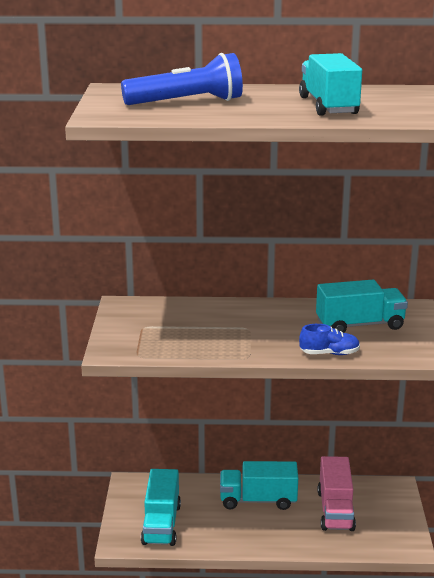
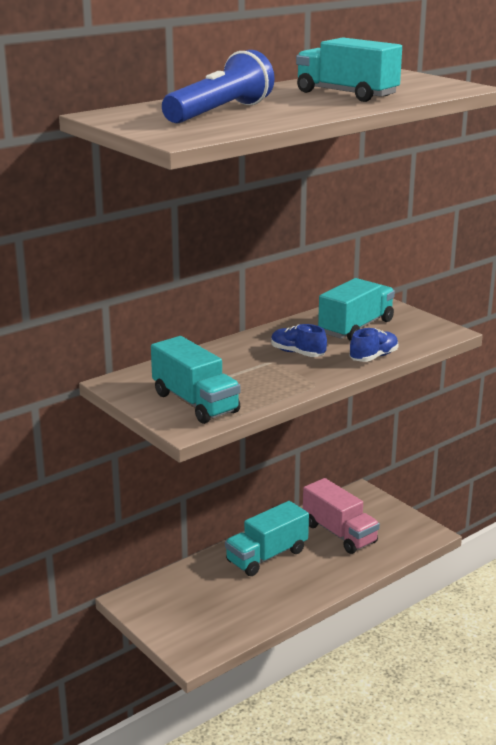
camera: 40 degrees left, 0 degrees up
turquoise truck [141,469,181,546] -> turquoise truck moved to [151,336,240,424]
none -> blue shoe [271,324,327,357]

